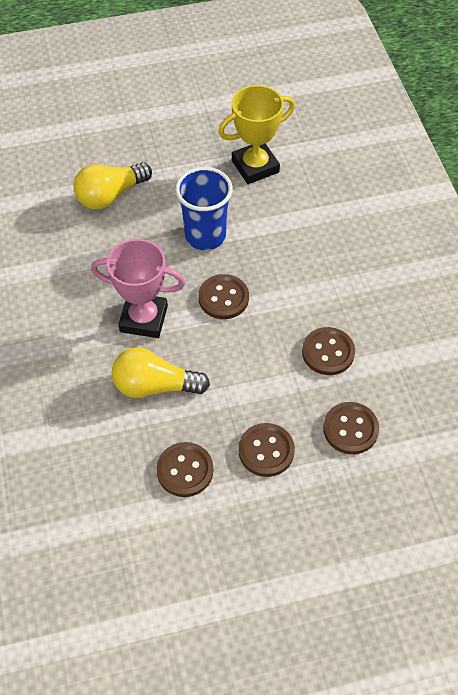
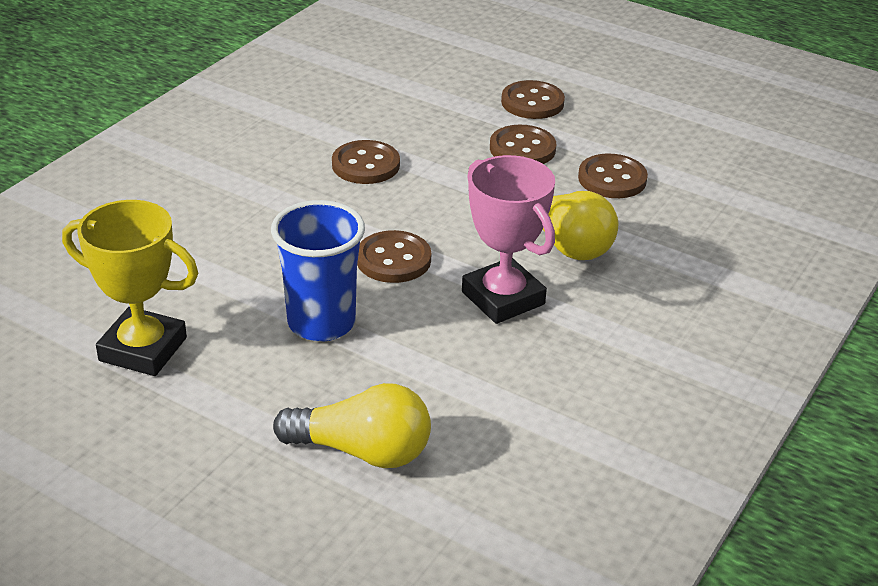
camera: 135 degrees left, 20 degrees down
brown button [323,402,379,454] -> brown button moved to [501,80,565,119]

